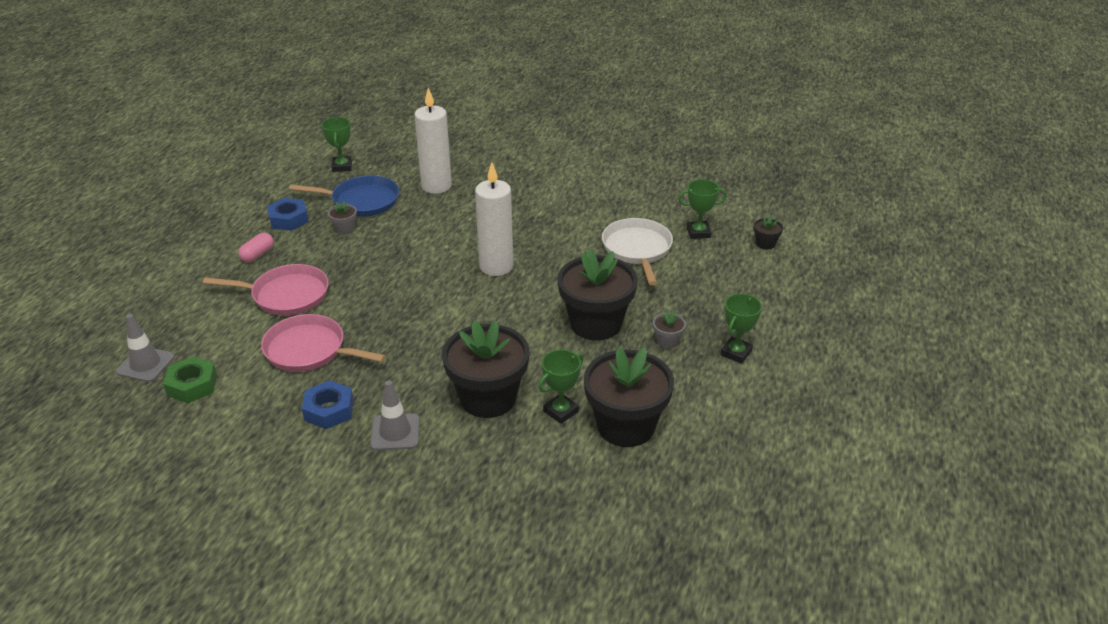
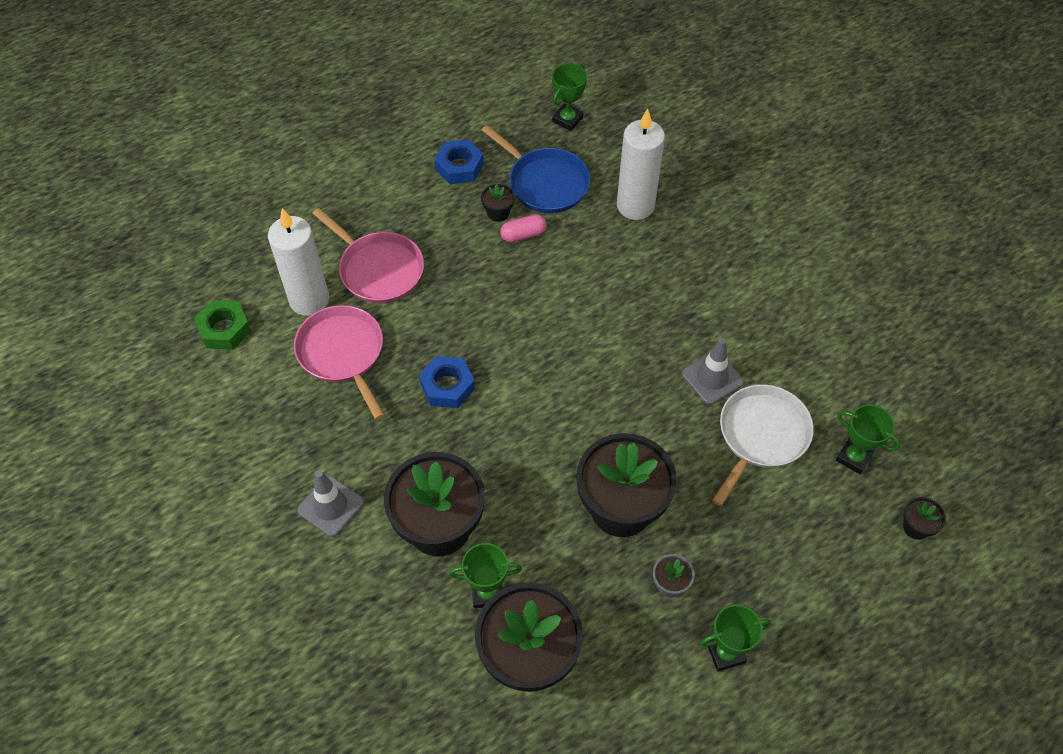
camera: 40 degrees right, 20 degrees up
grey traffic cone [116,314,175,382] -> grey traffic cone moved to [682,338,743,404]
pink capsule [238,233,274,262] -> pink capsule moved to [500,214,546,242]
blue nut [302,380,354,429] -> blue nut moved to [419,356,475,408]
grey flower pot [328,201,357,234] -> black flower pot [481,184,515,222]
white candle [475,162,513,276] -> white candle moved to [268,208,329,316]

